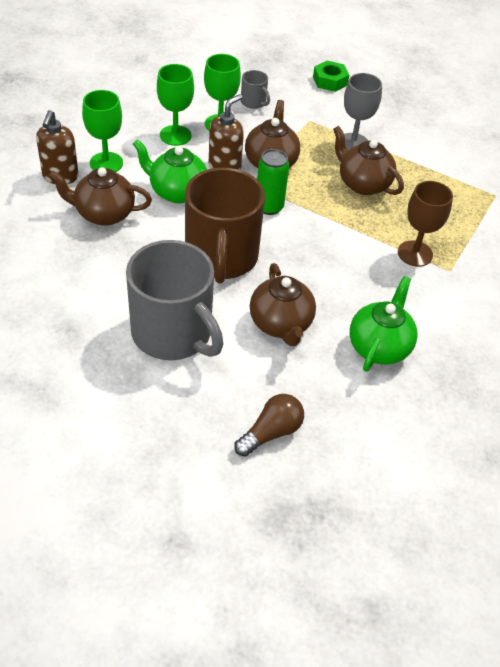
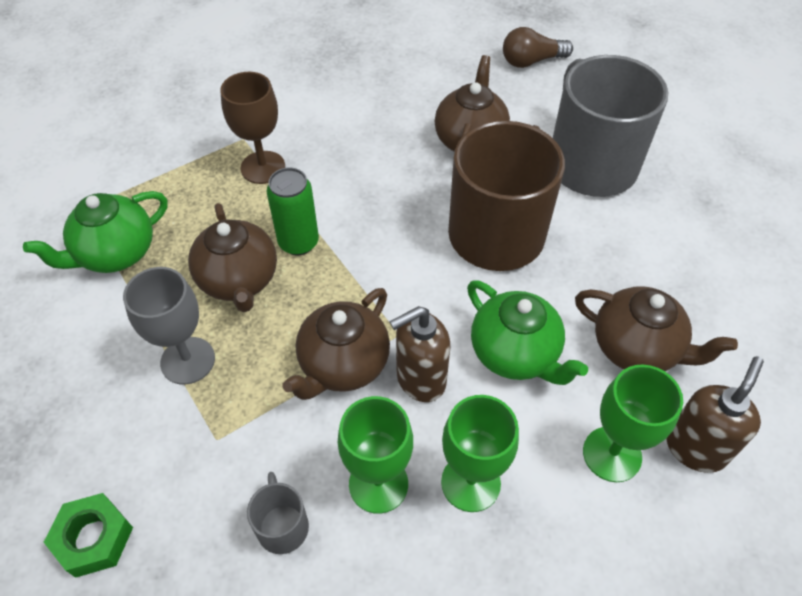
camera: 150 degrees left, 5 degrees up
green can [257,149,289,215] -> green can moved to [267,168,319,255]
green teapot [350,276,418,372] -> green teapot moved to [23,191,168,273]

